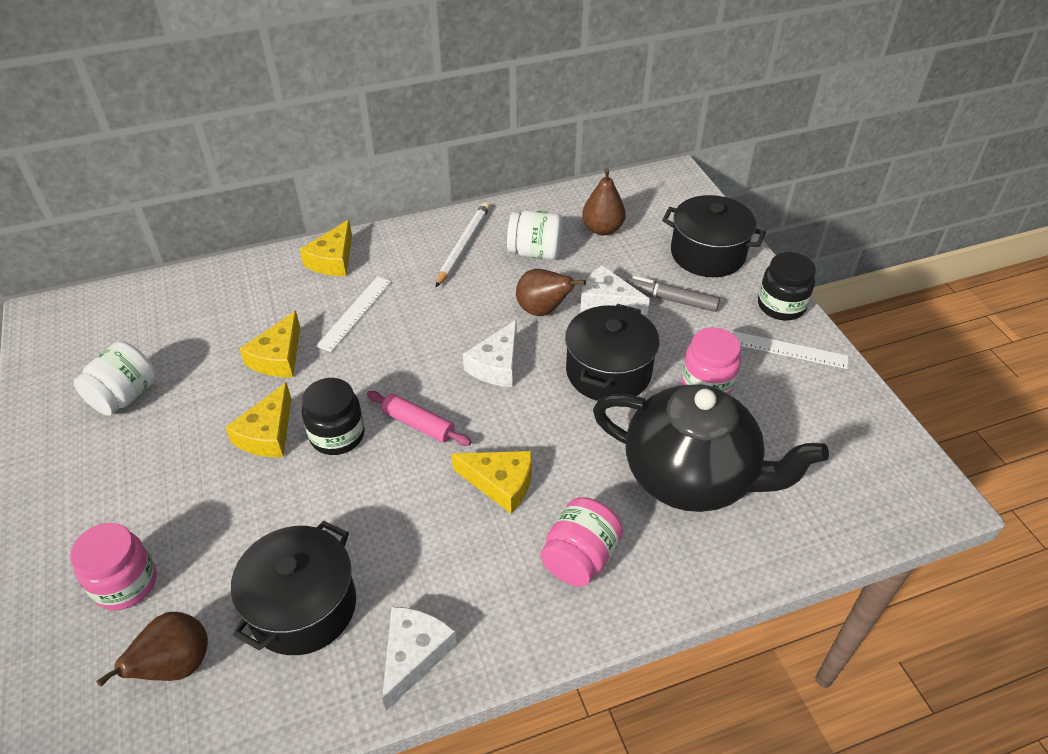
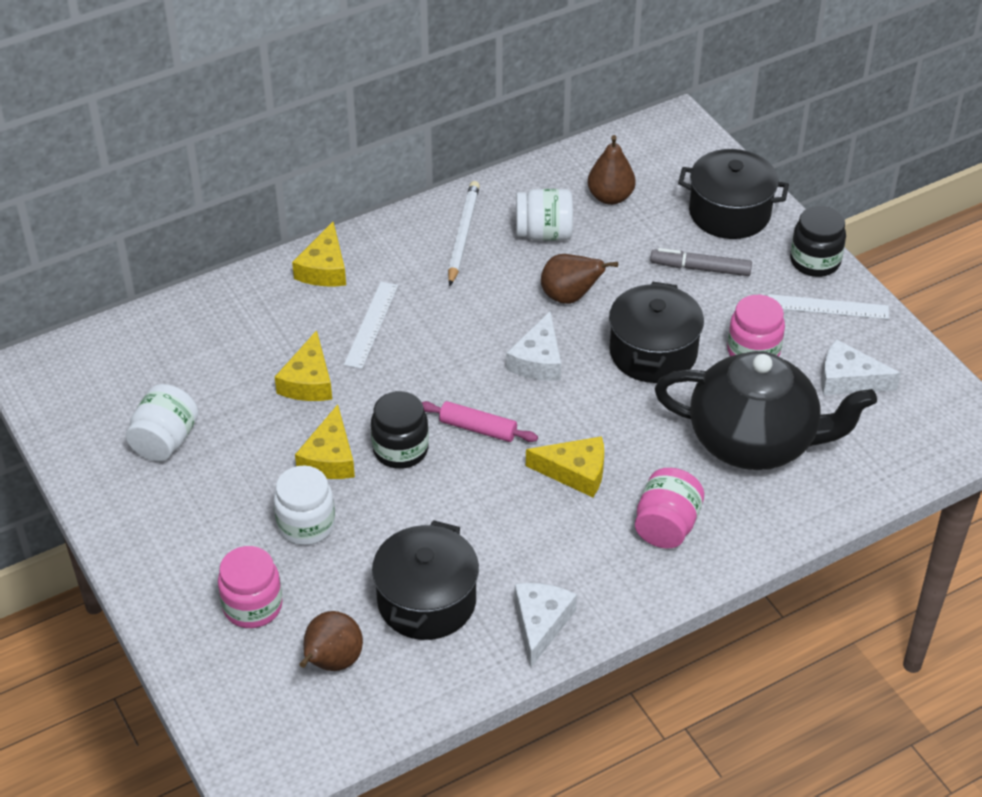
camera: 10 degrees left, 0 degrees up
white cheese [580,265,650,315] -> white cheese moved to [822,339,901,395]
none -> white jar [274,465,335,545]

